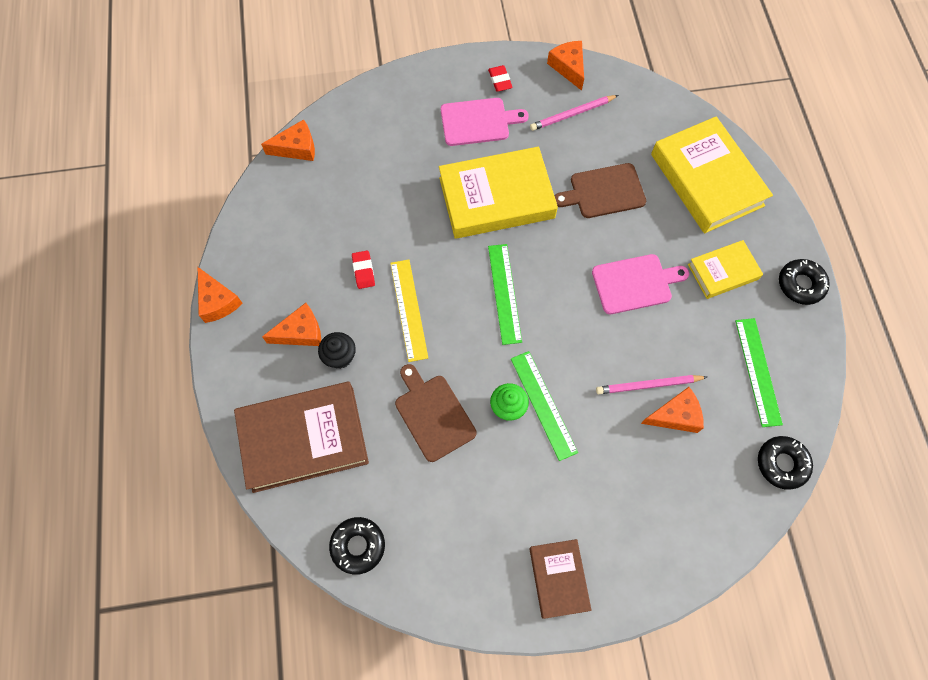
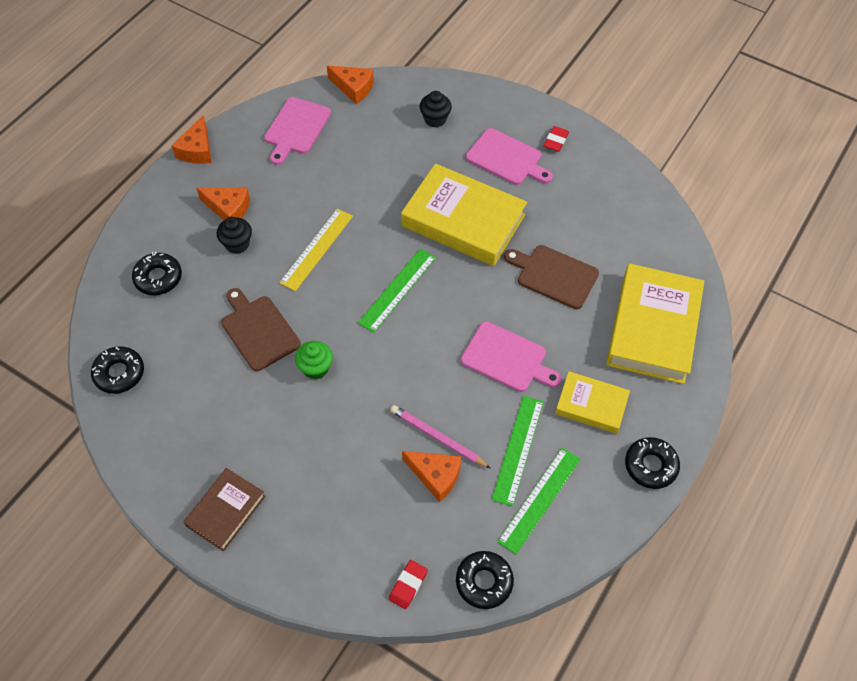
camera: 40 degrees right, 10 degrees down
brown book [234,381,369,493] -> black donut [132,252,182,295]
red eraser [352,250,375,289] -> red eraser moved to [389,560,428,609]
brown cutting board [395,364,477,462] -> brown cutting board turned 45 degrees counterclockwise [221,288,301,371]
green ruler [511,351,578,461] -> green ruler moved to [492,396,543,506]
pink pencil [530,95,618,131] -> none
orange cheese [547,41,584,91] -> none
none -> pink cutting board [264,97,331,165]
none -> black cupcake [420,91,452,127]

